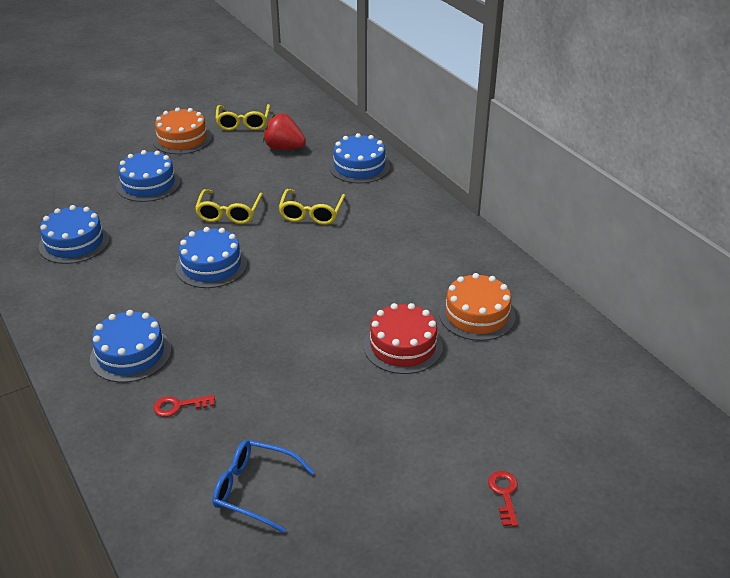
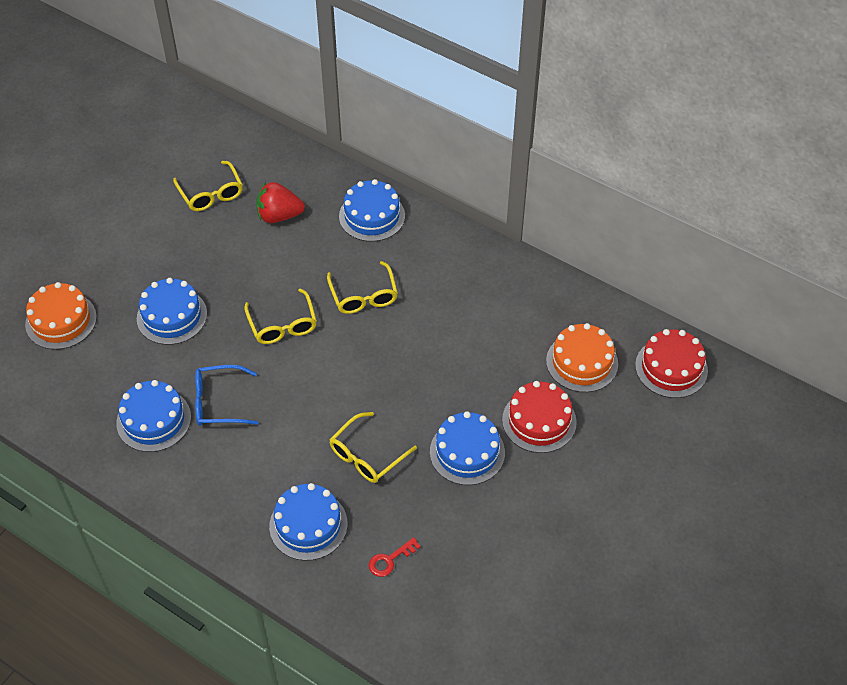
camera: 25 degrees left, 15 degrees up
orange cake [153,108,212,154] -> orange cake moved to [25,282,97,350]
blue cake [176,227,247,288] -> blue cake moved to [430,411,505,485]
blue glasses [212,440,314,533] -> blue glasses moved to [195,365,258,426]
red key [488,471,518,527] -> none
none -> yellow glasses [329,412,417,483]
none -> red cake [635,329,708,398]

